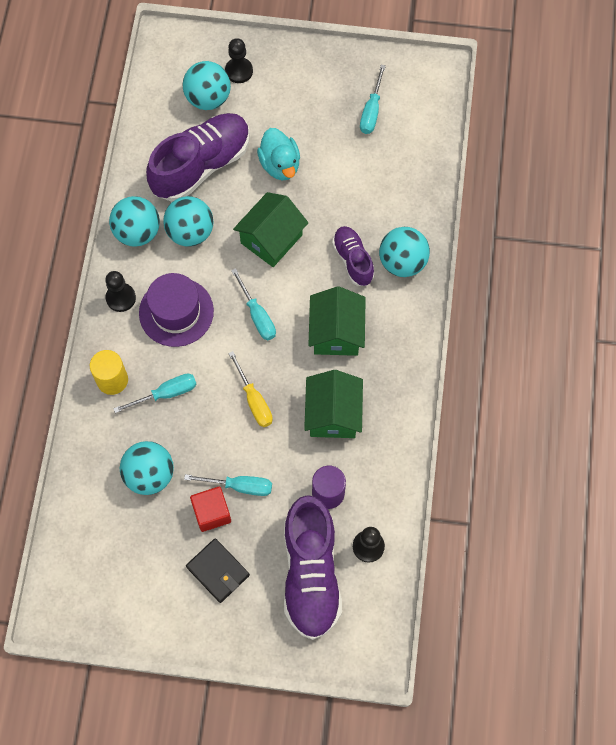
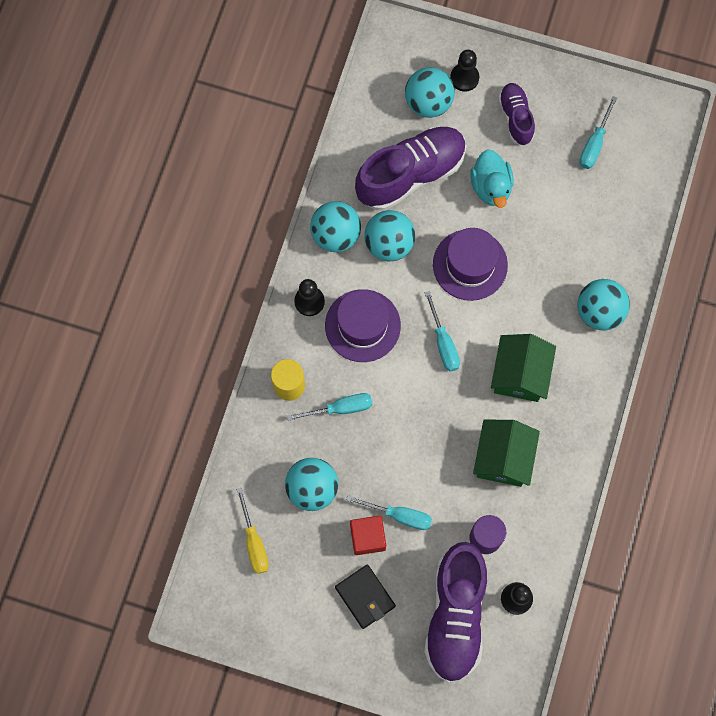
camera: 10 degrees right, 5 degrees up
yellow screwdriver [228,351,273,427] -> yellow screwdriver moved to [236,487,269,574]
green house [233,192,308,267] -> purple hat [433,228,508,301]
purple shoe [332,226,375,286] -> purple shoe moved to [498,83,535,146]

